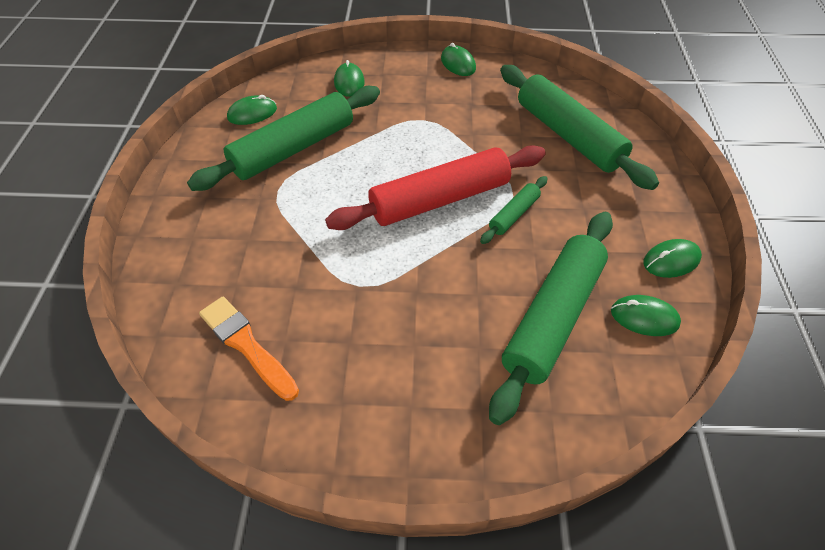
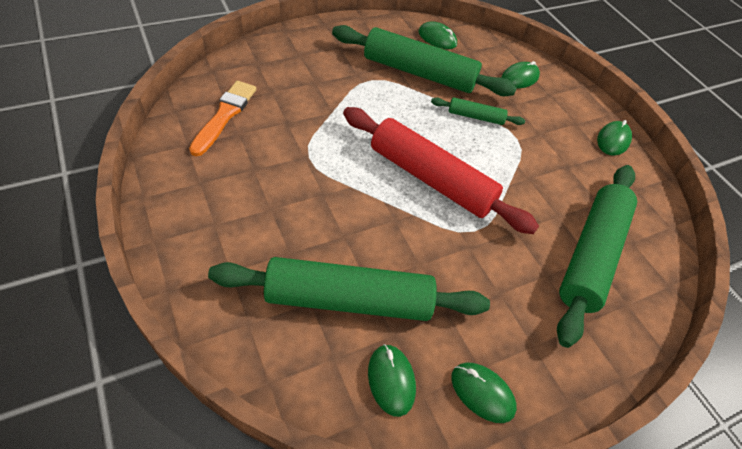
camera: 55 degrees right, 0 degrees up
green rolling pin [480,176,548,244] -> green rolling pin moved to [431,97,525,125]

